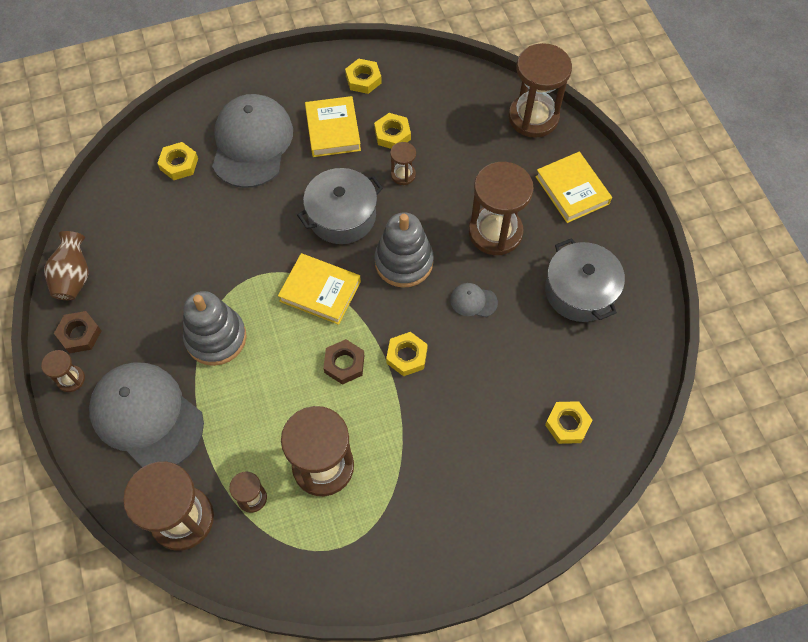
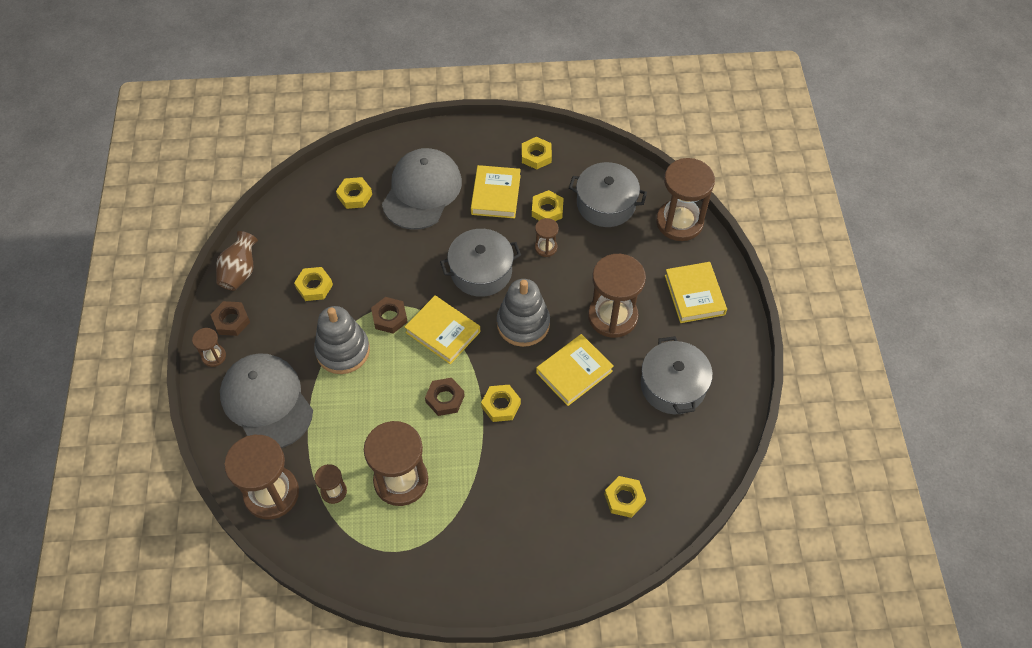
camera: 15 degrees right, 5 degrees down
grey cap [450,283,498,317] -> yellow book [536,334,614,406]
none -> yellow nut [294,267,333,301]
none -> brown nut [371,297,408,333]
none -> grey pot [569,162,647,227]

